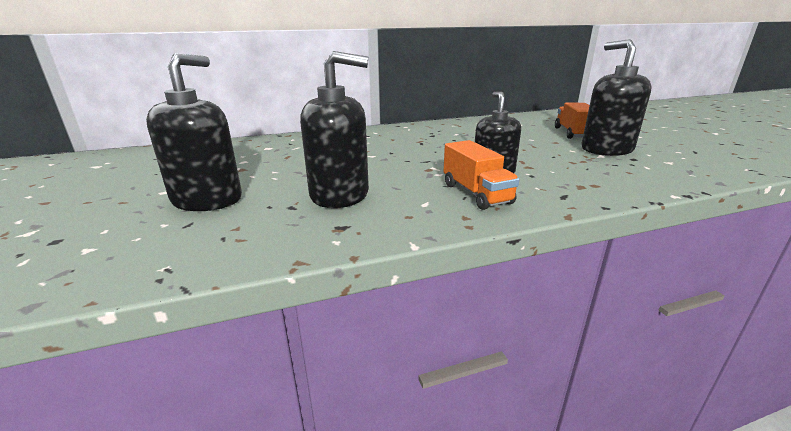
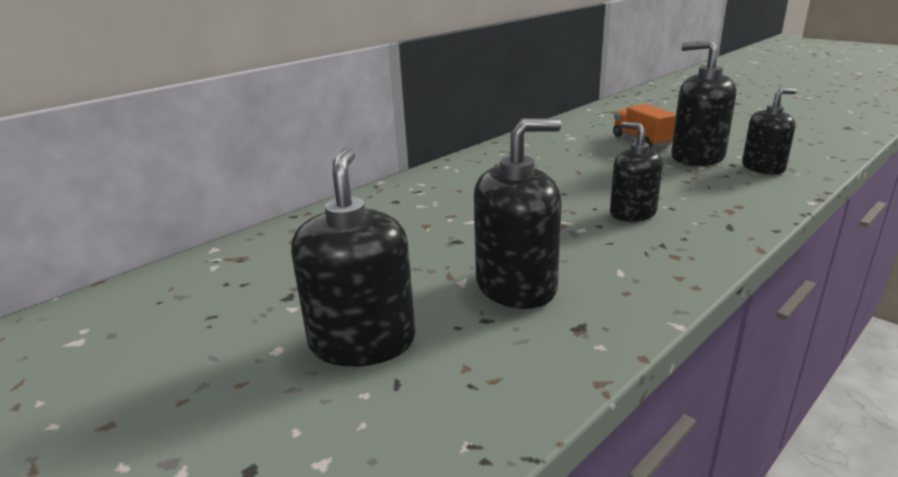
camera: 25 degrees left, 0 degrees up
orange truck [443,140,520,210] -> none
none -> black soap dispenser [742,88,797,174]

